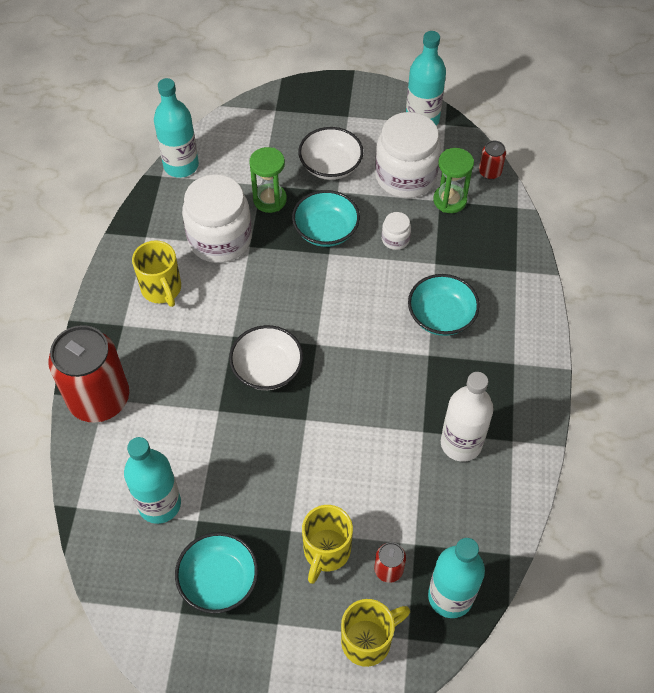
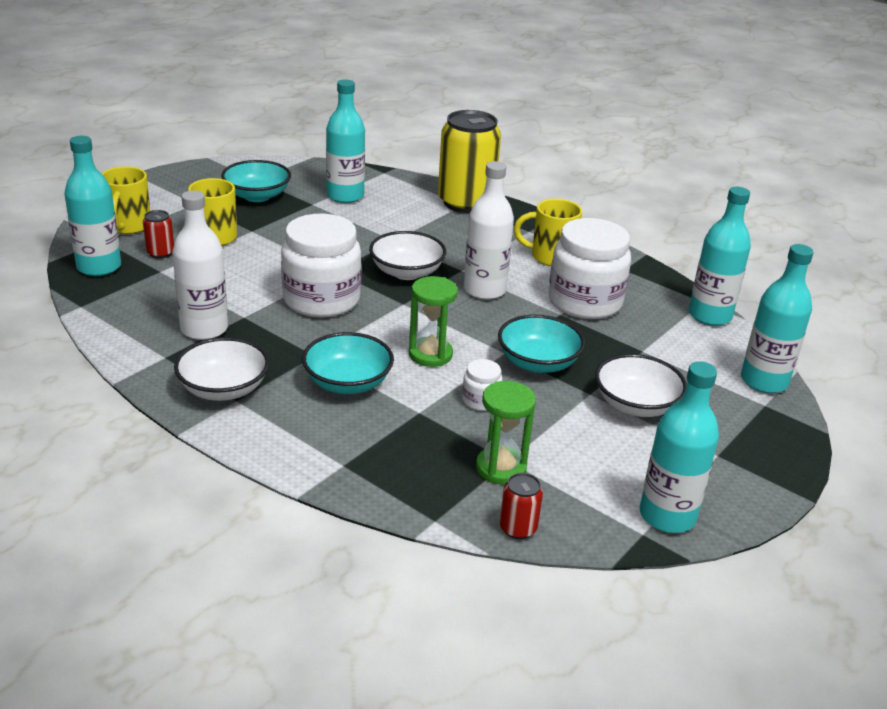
camera: 120 degrees right, 25 degrees down
red can [48,325,129,422] -> yellow can [438,110,501,213]
green hourglass [249,147,287,213] -> green hourglass moved to [409,276,458,367]
white jar [375,112,441,198] -> white jar moved to [281,214,361,318]
none -> white bowl [174,337,269,401]
none -> white bottle [464,161,514,300]
none -> turquoise bottle [741,244,814,393]

